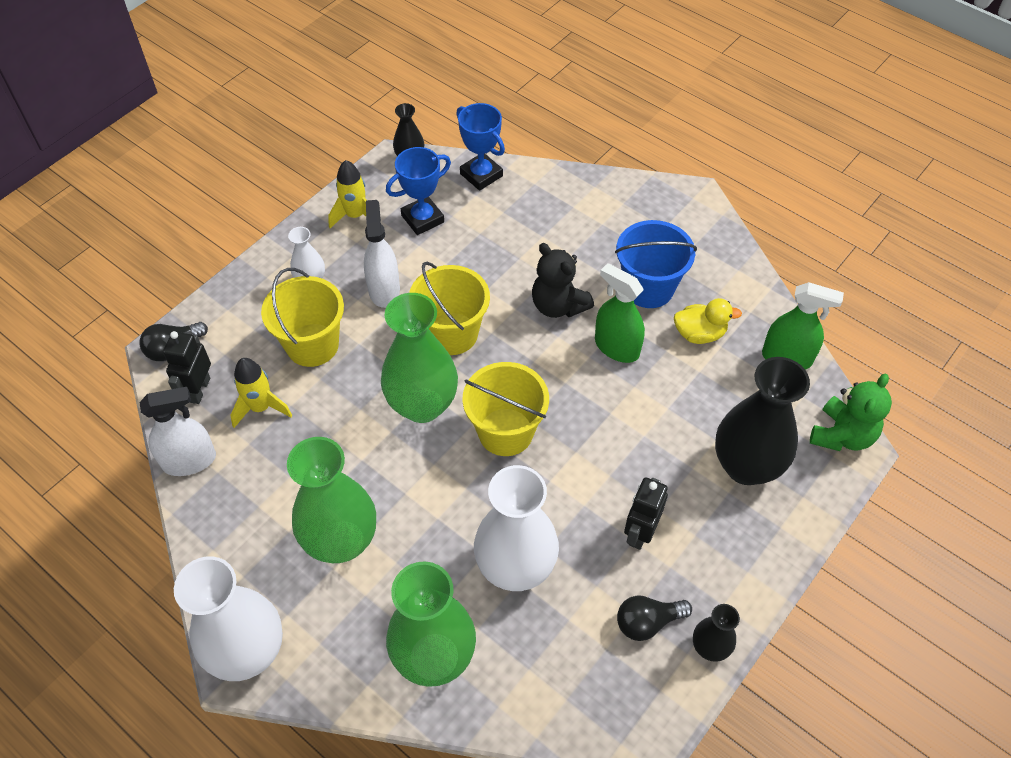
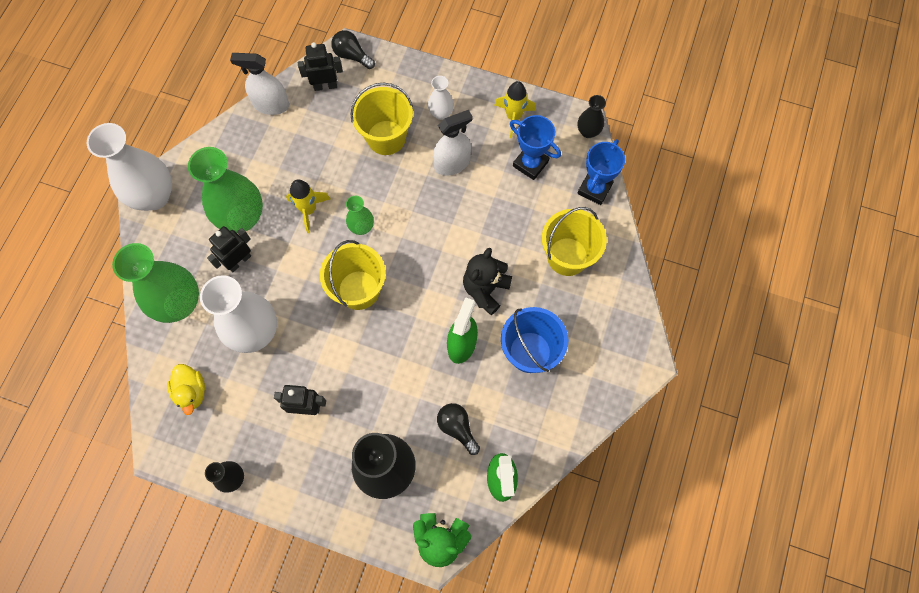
camera: 70 degrees right, 15 degrees up
white spray bottle [139,387,216,476] -> white spray bottle turned 135 degrees clockwise [230,53,289,115]
yellow rocket [230,358,292,428] -> yellow rocket moved to [286,179,330,233]
green vase [381,293,458,423] -> green vase [346,196,374,235], size x0.49
yellow bucket [409,262,490,355] -> yellow bucket moved to [542,207,607,276]
black light bulb [617,595,692,641] -> black light bulb moved to [437,403,480,455]
yellow duck [674,298,742,344] -> yellow duck moved to [167,364,205,415]
none -> black robot [207,226,251,272]

